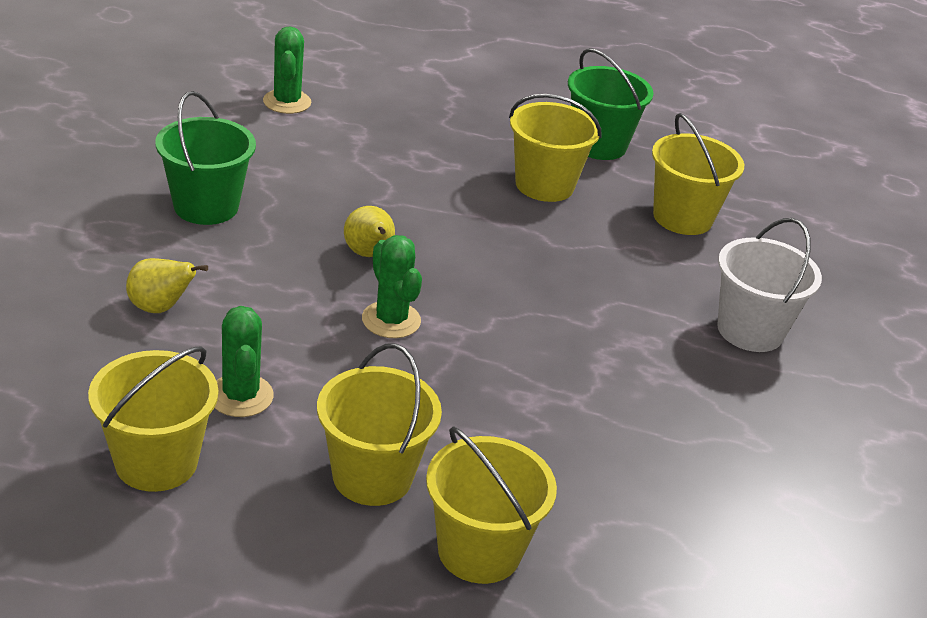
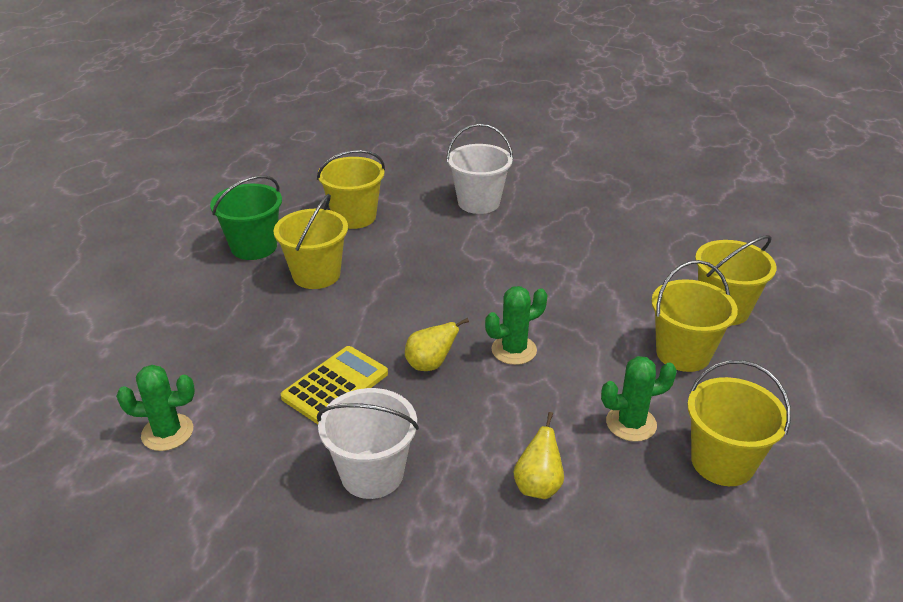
camera: 85 degrees left, 0 degrees up
green bucket [155,91,256,225] -> white bucket [317,388,419,499]
none -> yellow calculator [281,346,388,424]

